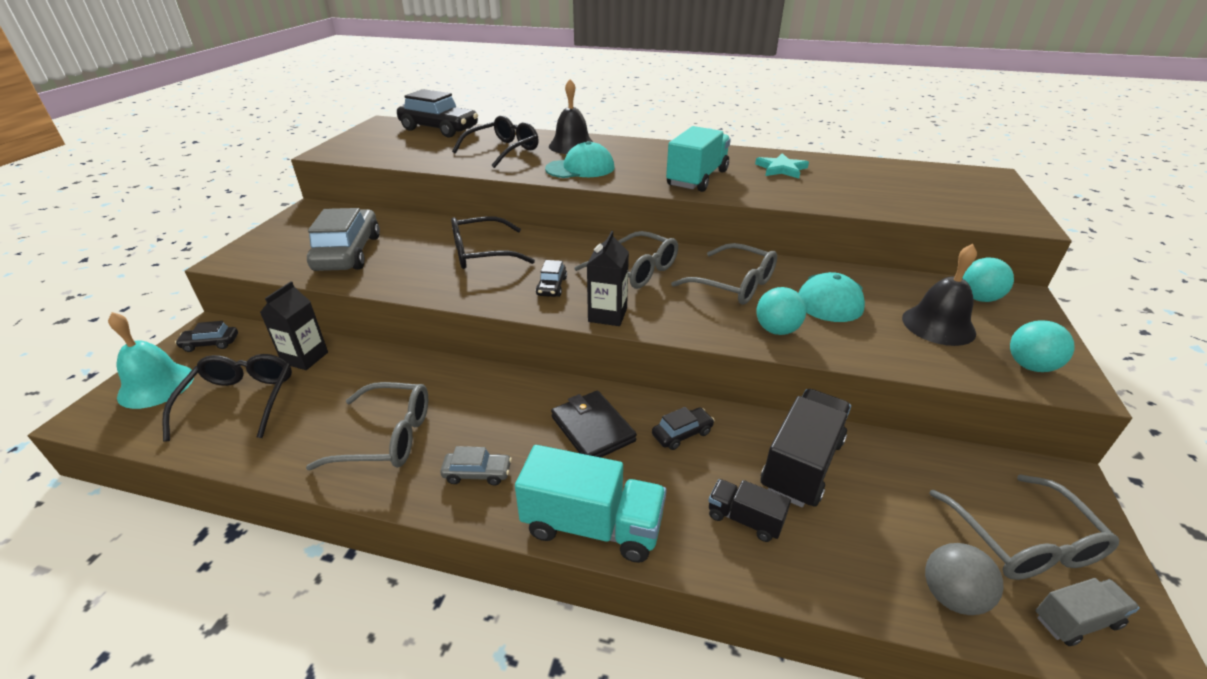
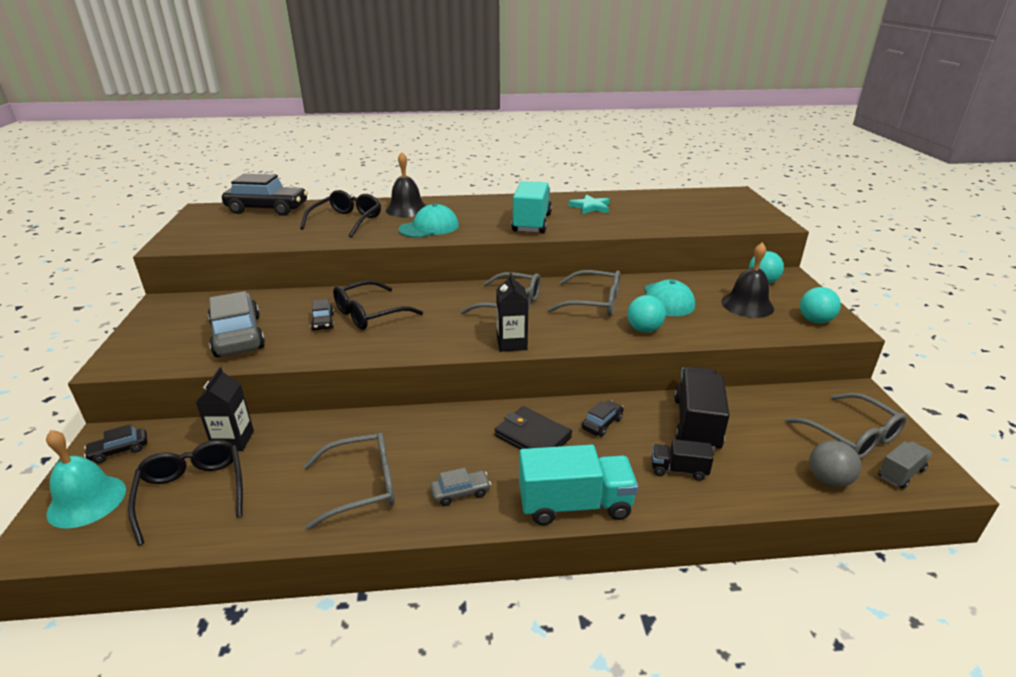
camera: 20 degrees left, 5 degrees down
black car [536,260,567,297] -> black car moved to [311,299,334,331]

